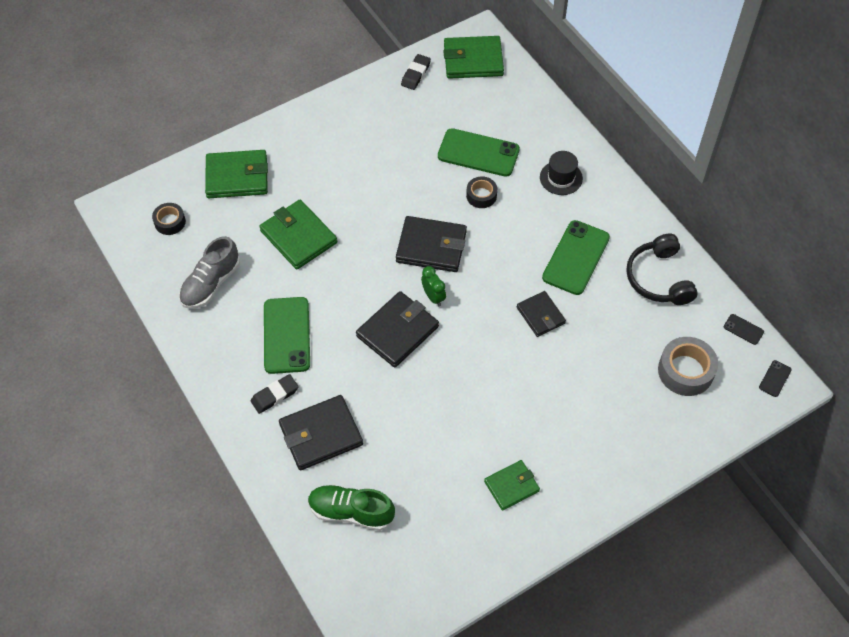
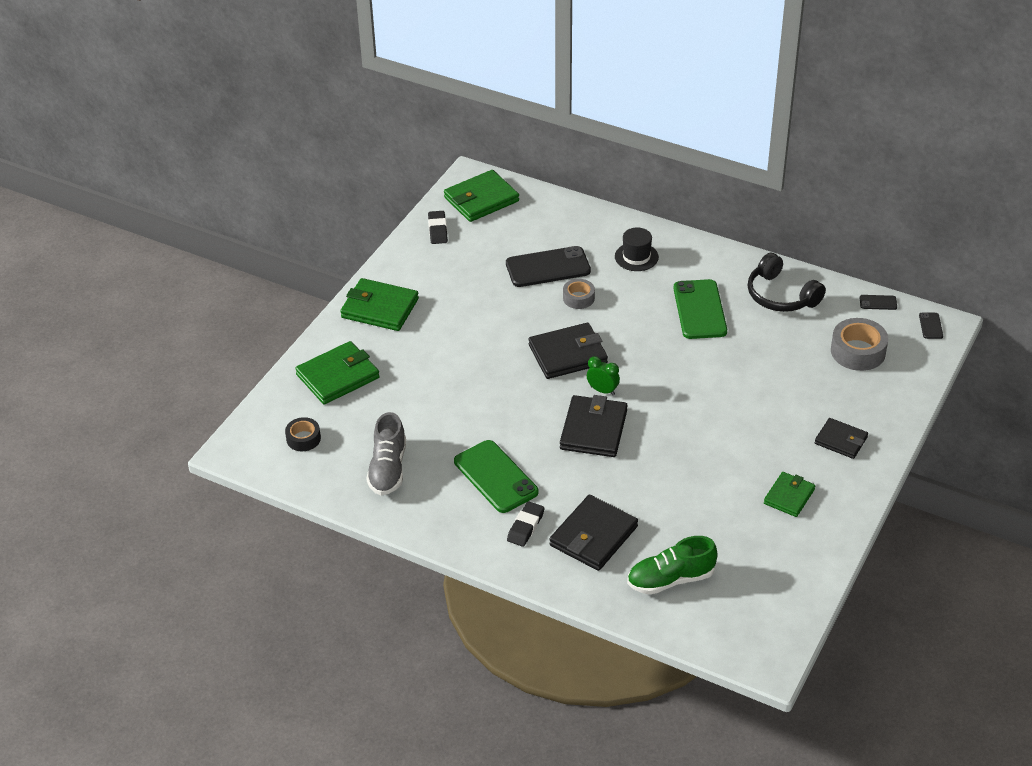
camera: 30 degrees left, 15 degrees down
green wallet [259,200,337,270] -> green wallet moved to [340,278,419,331]
green phone [438,128,520,177] -> black phone [506,246,591,287]
black tape [466,176,497,208] -> grey tape [563,279,595,309]
black wallet [517,291,566,337] -> black wallet moved to [815,418,868,459]

